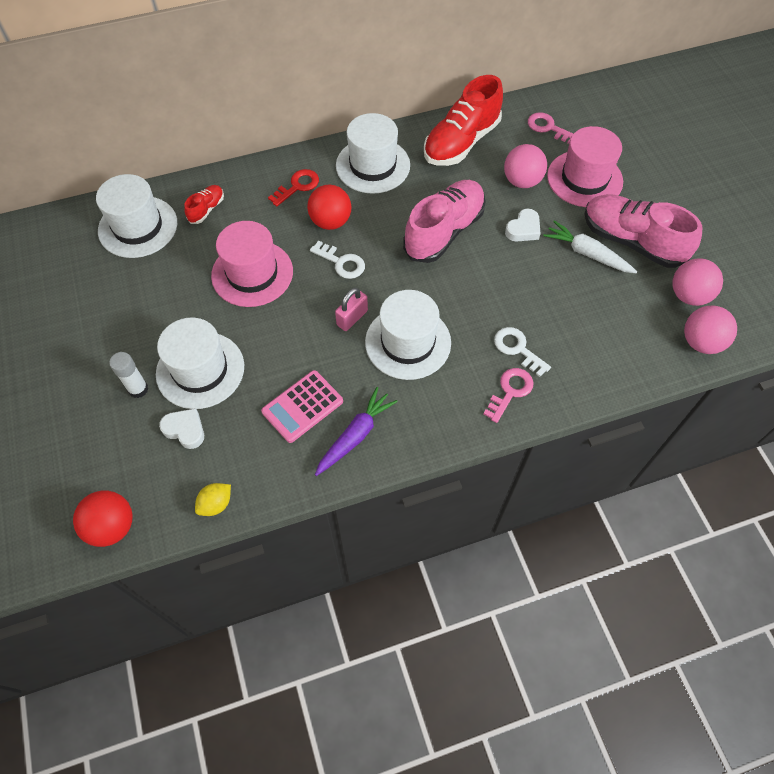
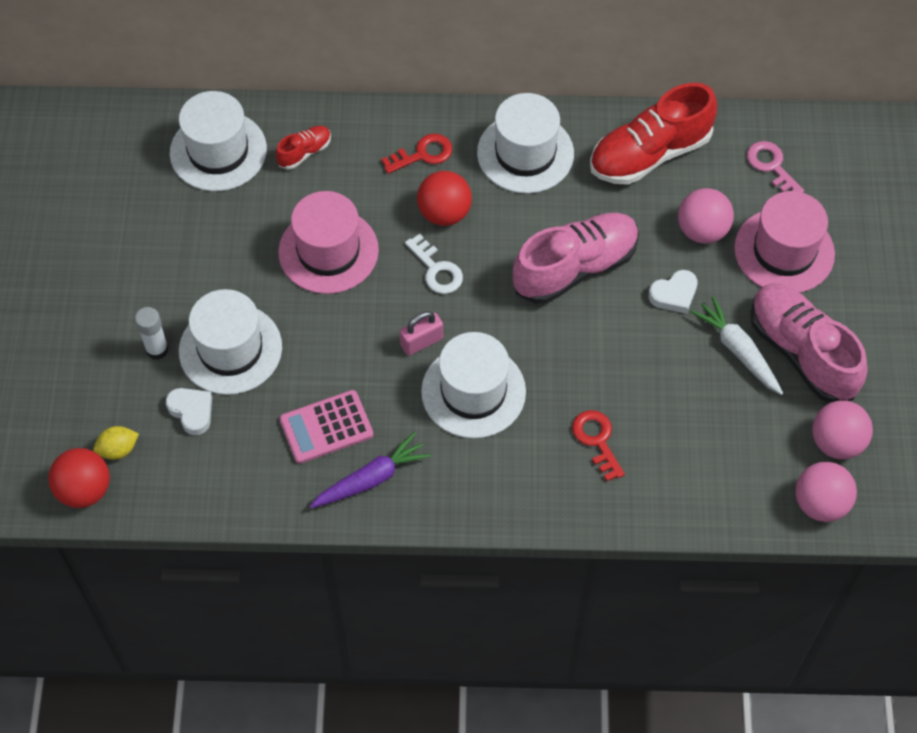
camera: 20 degrees right, 0 degrees up
yellow lemon [195,483,231,516] -> yellow lemon moved to [93,426,139,460]
pink key [483,368,534,423] -> none
white key [494,327,551,377] -> red key [572,410,625,481]

